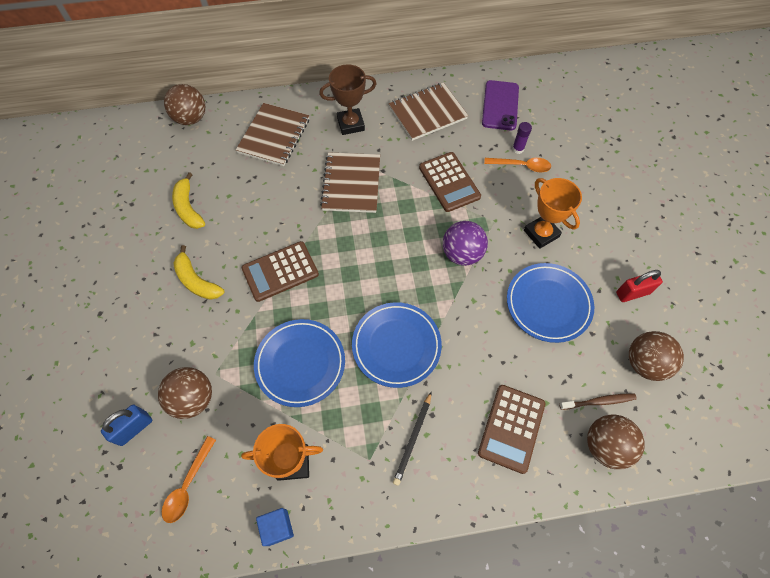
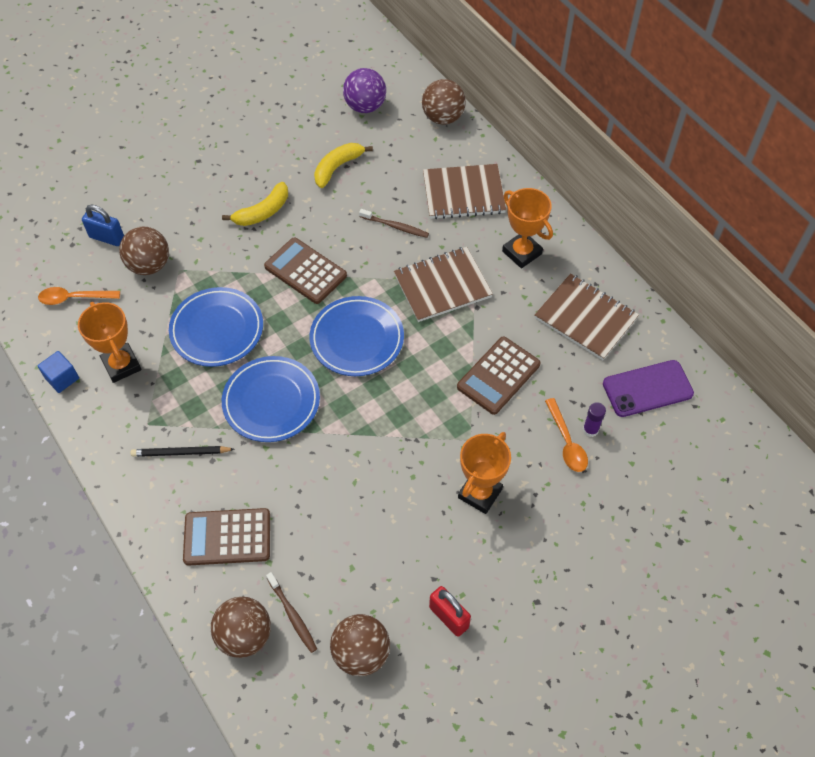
camera: 65 degrees right, 5 degrees down
yellow banana [173,245,224,300] -> yellow banana turned 150 degrees counterclockwise [222,182,288,226]
brown trophy [319,64,376,135] -> orange trophy [502,188,553,268]
purple ball [443,221,488,266] -> purple ball moved to [343,68,386,113]
blue plate [507,263,594,343] -> blue plate moved to [310,296,404,376]
none -> brown toothbrush [359,209,429,238]

